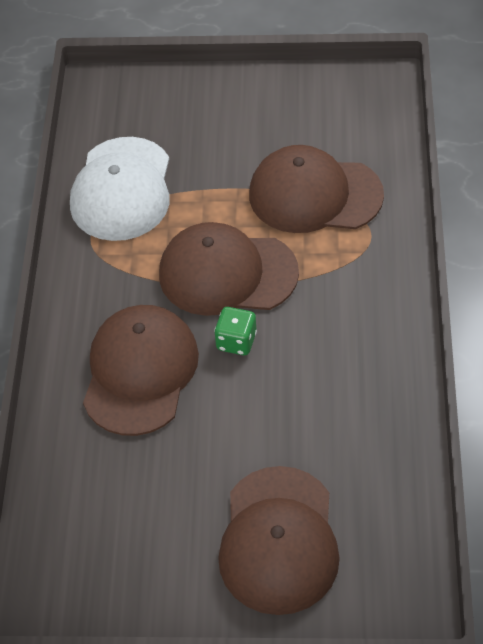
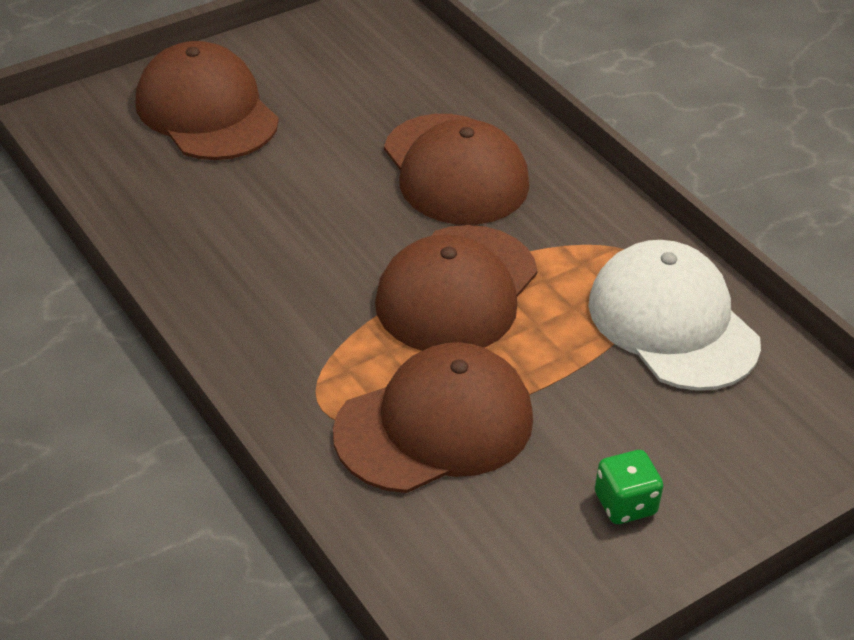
camera: 140 degrees right, 10 degrees down
brown cap [159,222,299,316] -> brown cap turned 150 degrees clockwise [375,225,537,351]
green dice [214,307,257,355] -> green dice moved to [595,450,663,524]

